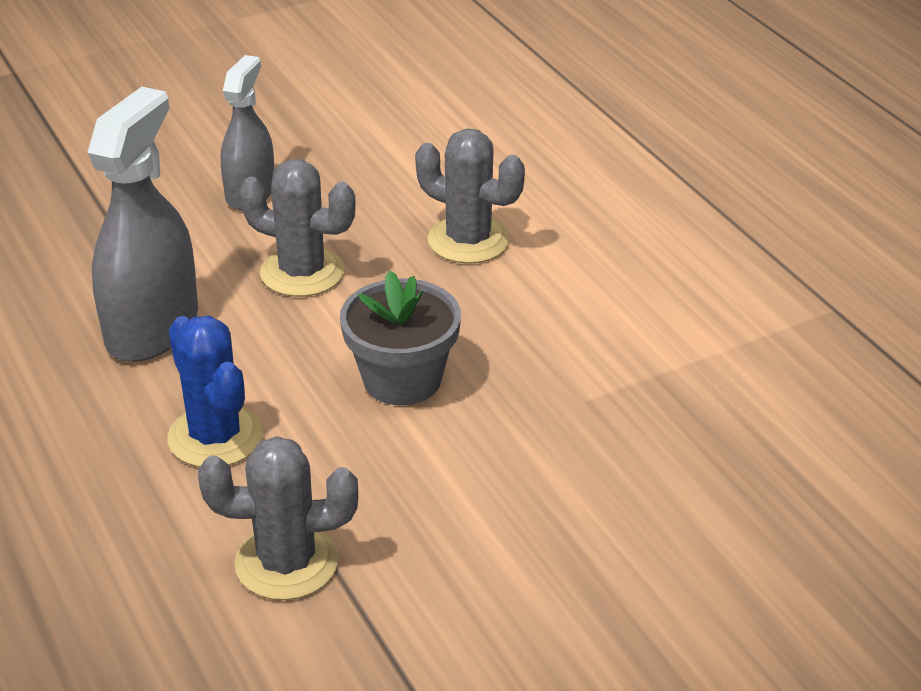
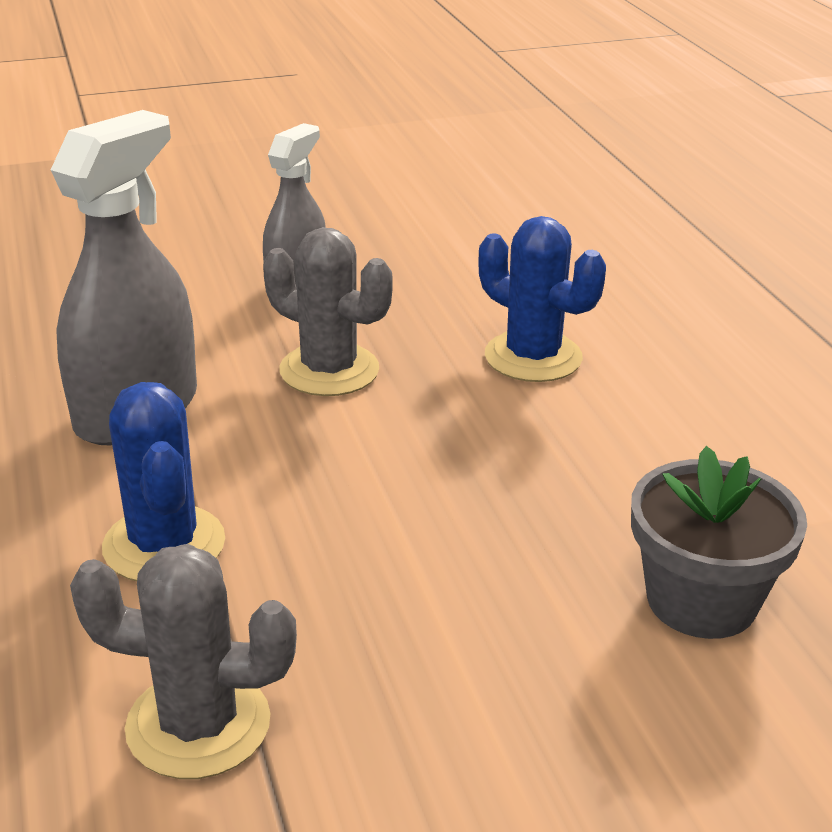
camera: 10 degrees right, 5 degrees down
grey flower pot [340,271,461,405] -> grey flower pot moved to [631,446,807,639]
grey cactus [415,129,525,264] -> blue cactus [478,216,606,382]

